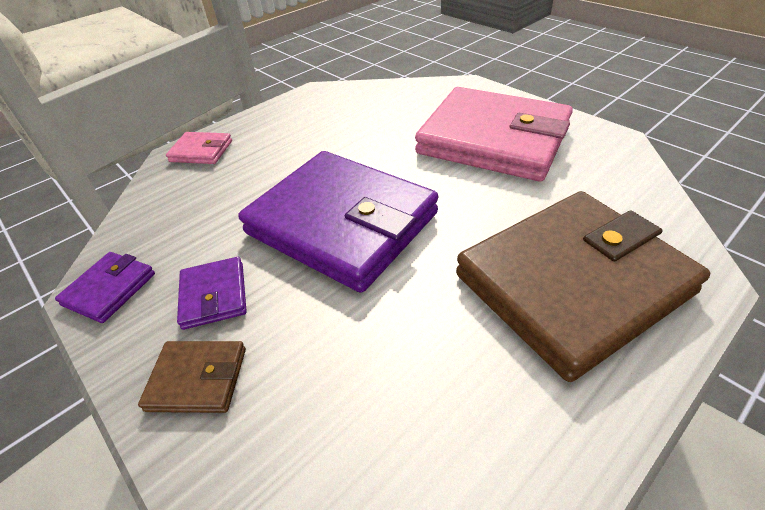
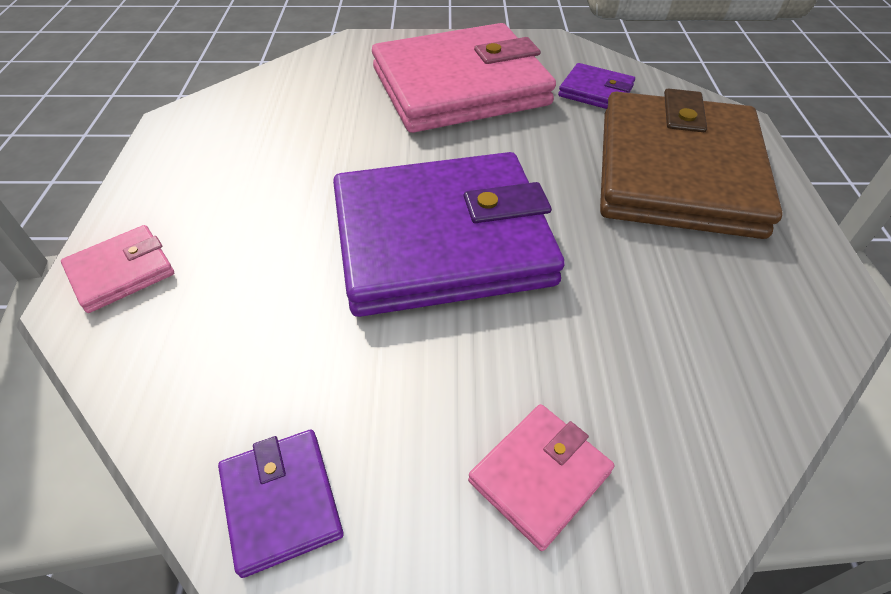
camera: 50 degrees left, 5 degrees up
brown wallet [138,341,246,413] -> pink wallet [468,404,614,551]
purple wallet [177,257,247,330] -> purple wallet moved to [558,63,635,109]

